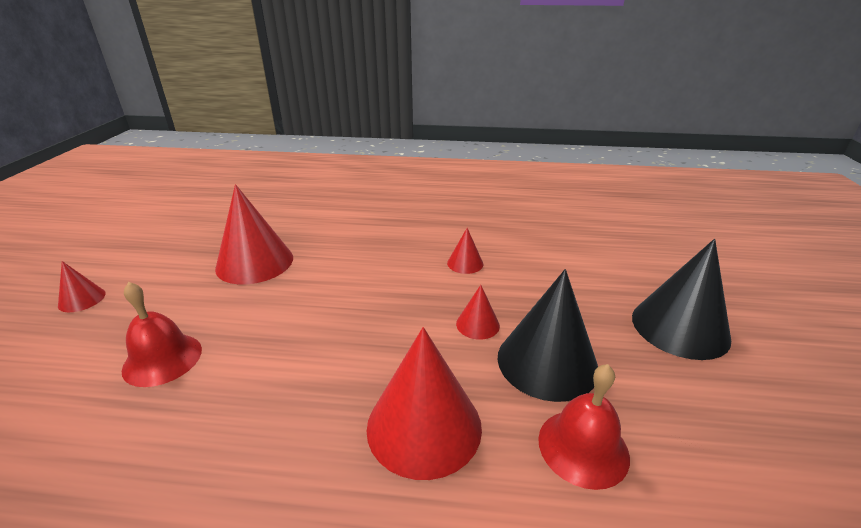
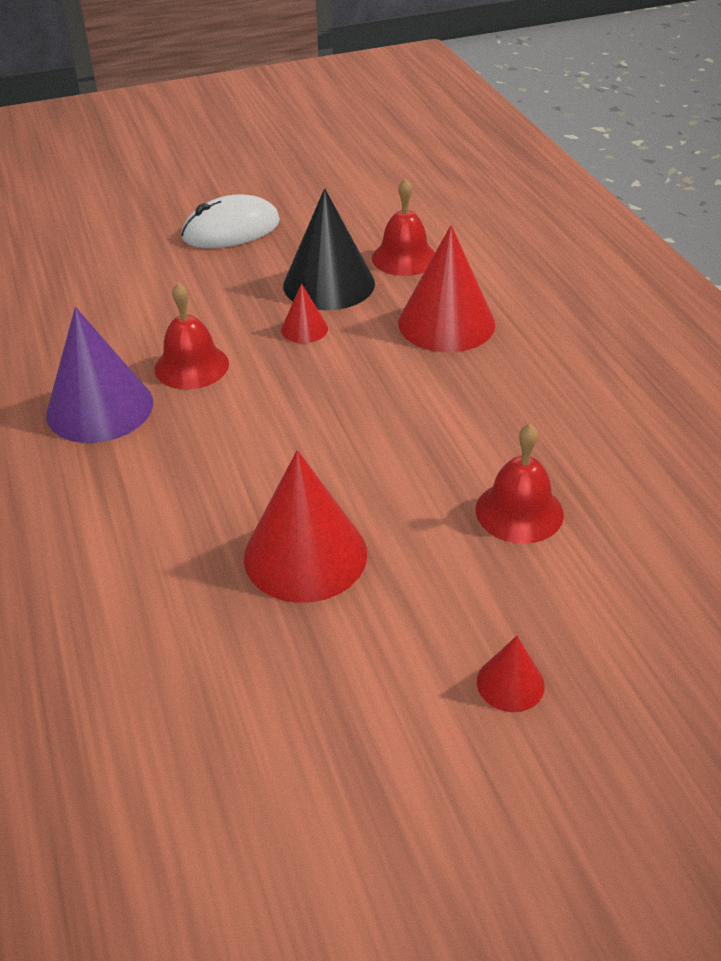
camera: 115 degrees left, 10 degrees up
red cone [447,228,483,274] -> red bell [154,282,229,389]
black cone [632,239,731,360] -> white mouse [181,194,280,248]
none -> purple cone [46,307,153,443]

